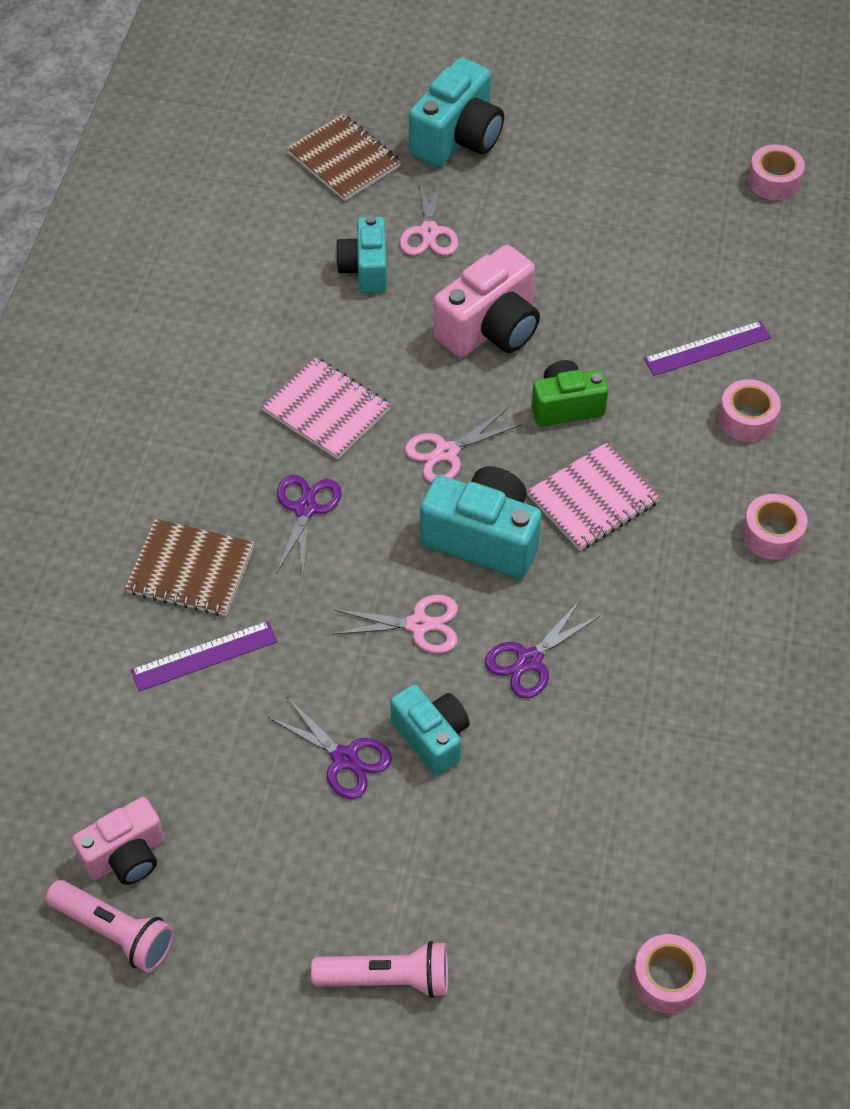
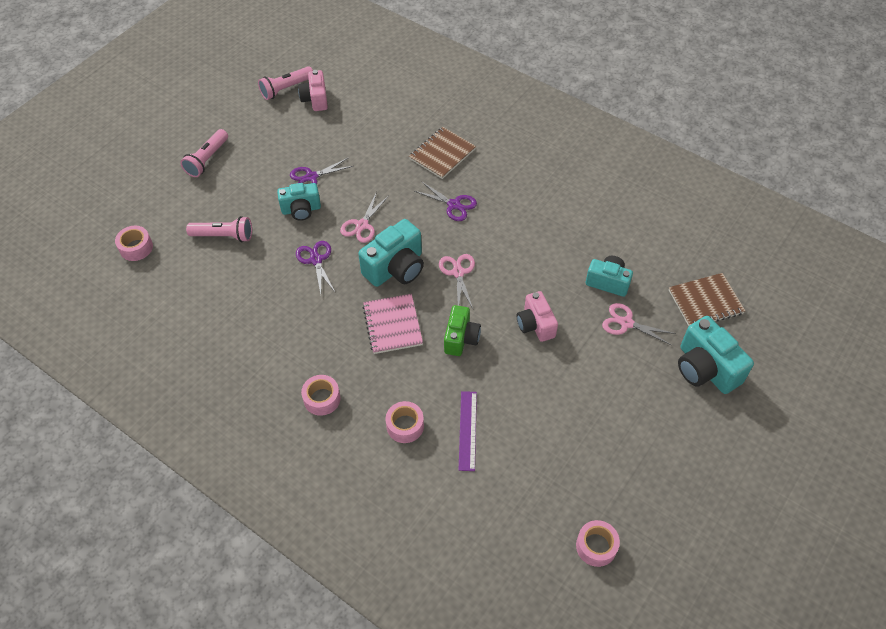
camera: 115 degrees right, 0 degrees up
purple ruler [131,621,277,691] -> none
pink notebook [261,356,390,460] -> none
pink camera [434,245,540,358] -> pink camera [517,291,558,342], size x0.66
none -> pink flashlight [186,216,252,242]

